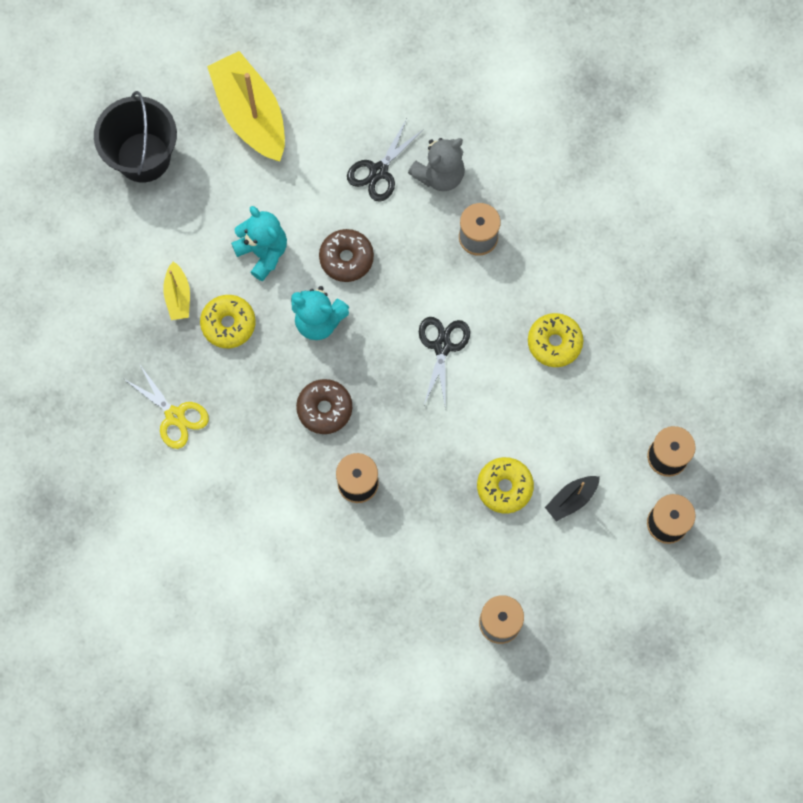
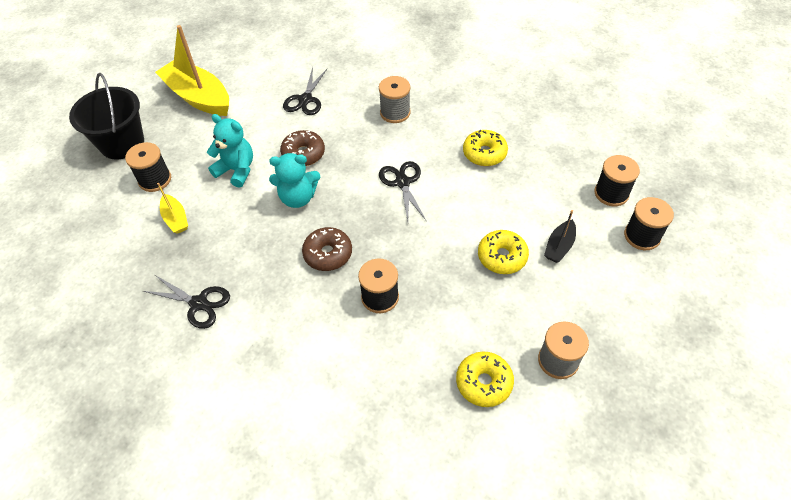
camera: 20 degrees left, 20 degrees down
yellow scissors [124,365,209,449] -> black scissors [143,275,230,329]
yellow donut [200,295,256,348] -> yellow donut moved to [456,352,514,407]
grey teddy bear [408,138,465,191] -> none
none -> black spool [125,142,171,192]

